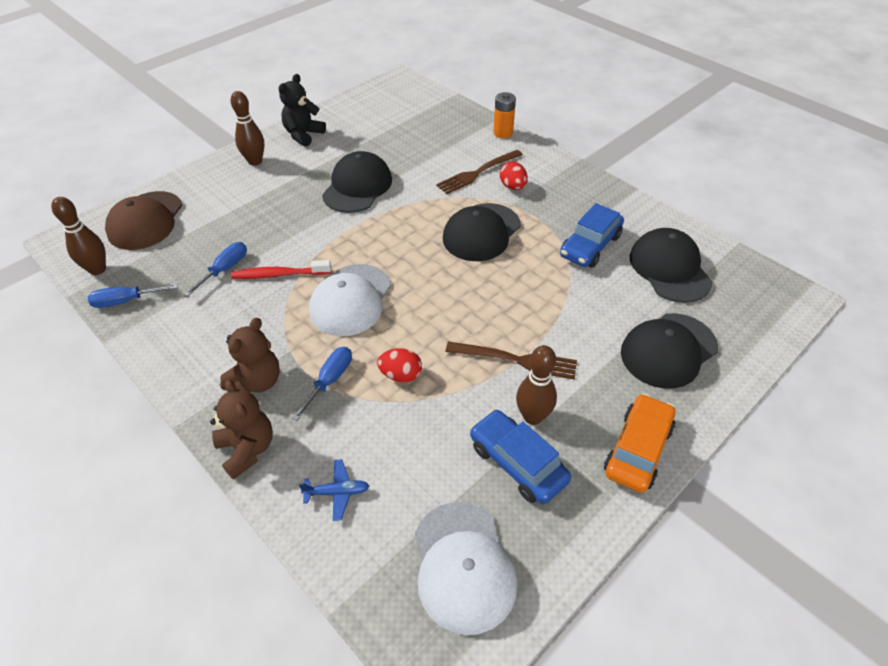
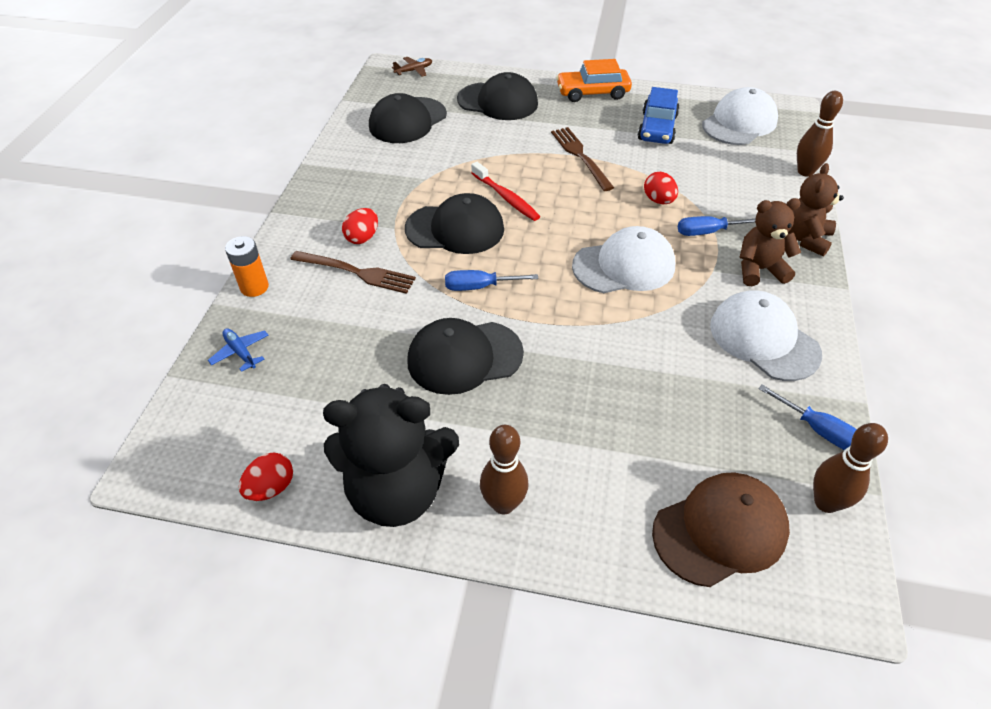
camera: 125 degrees left, 0 degrees up
blue screwdriver [184,242,247,296] -> blue screwdriver moved to [445,270,538,291]
red toothbrush [231,260,331,279] -> red toothbrush moved to [471,162,540,221]
black teddy bear [279,74,326,147] -> black teddy bear [323,384,459,527], size x1.66
blue plane [299,459,369,521] -> blue plane moved to [208,328,269,372]
brown bowling pin [516,345,557,425] -> brown bowling pin moved to [797,91,843,177]
blue car [560,203,624,267] -> none
none -> red egg [239,453,293,501]
none -> brown plane [392,57,432,77]
none -> white cap [710,290,822,381]

